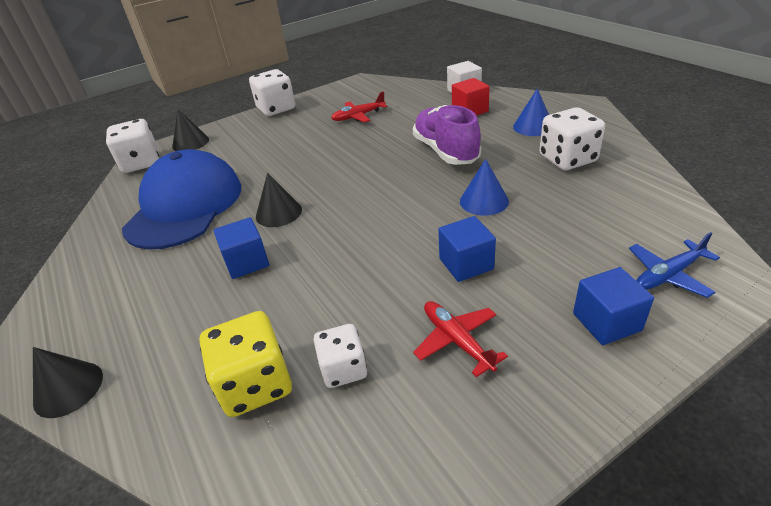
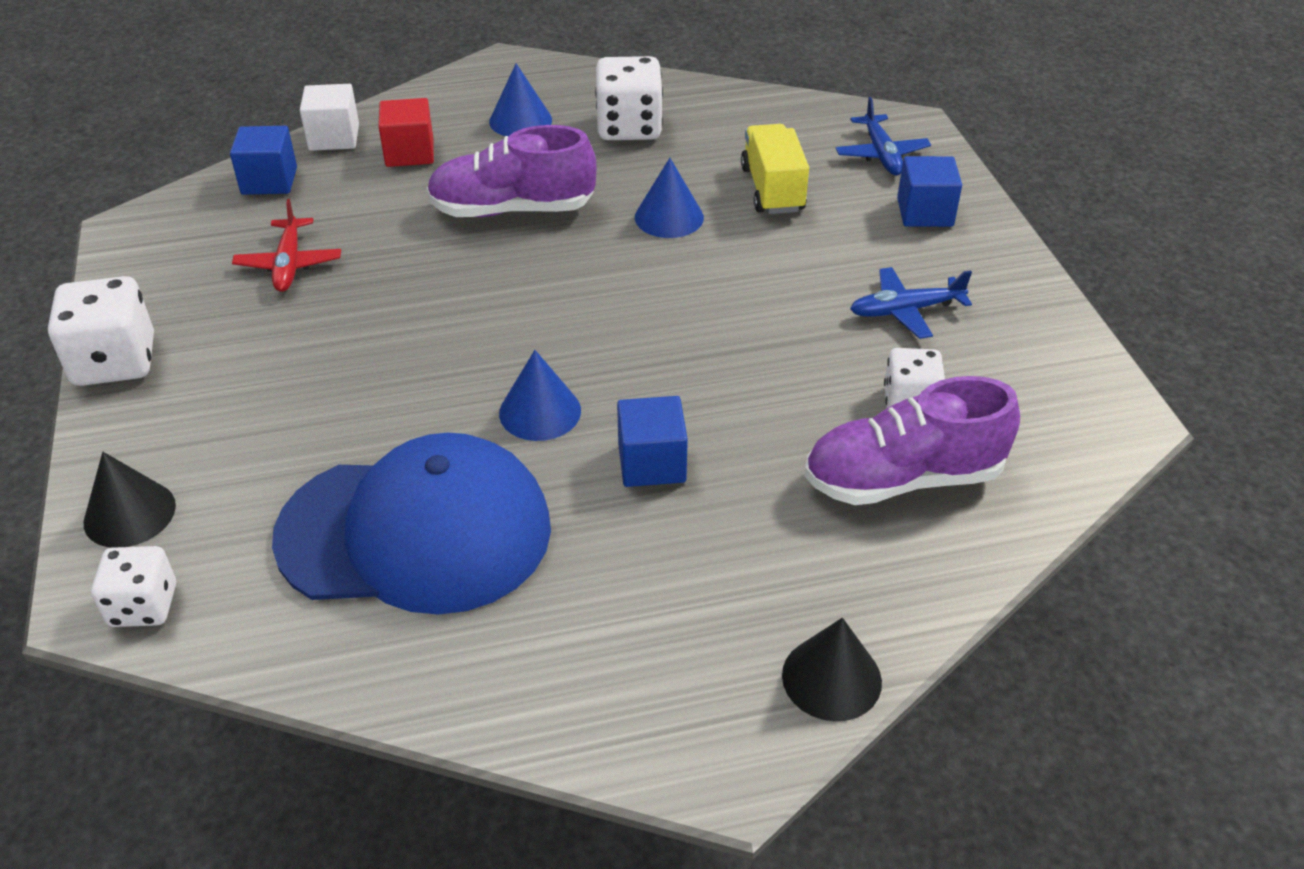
camera: 75 degrees left, 5 degrees up
white dice [106,119,159,173] -> white dice [91,546,176,627], size x0.64
blue cap [122,149,241,250] -> blue cap turned 150 degrees clockwise [272,433,551,615]
yellow dice [200,311,292,417] -> purple shoe [804,376,1020,505]
black cone [256,173,302,227] -> blue cone [499,350,581,441]
red plane [413,301,508,377] -> blue plane [850,267,972,339]
blue cube [438,216,496,282] -> blue cube moved to [230,126,297,195]
none -> yellow truck [741,124,809,214]

